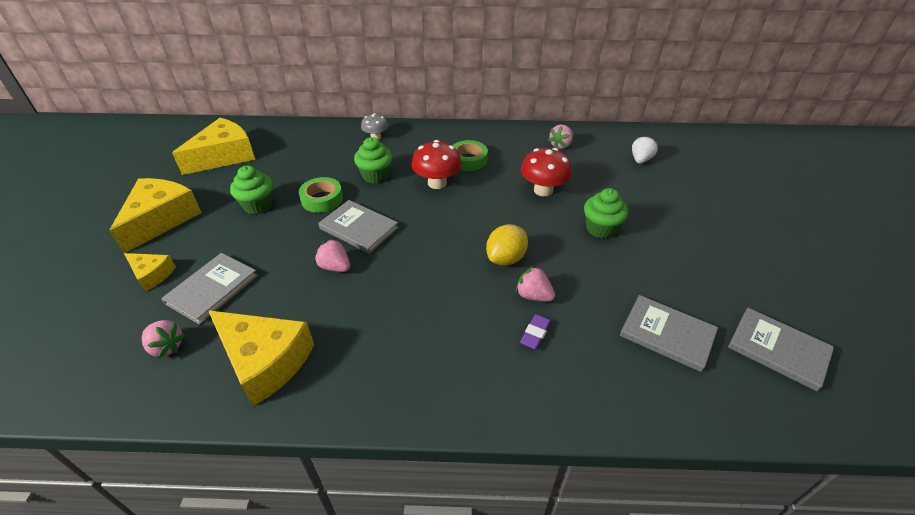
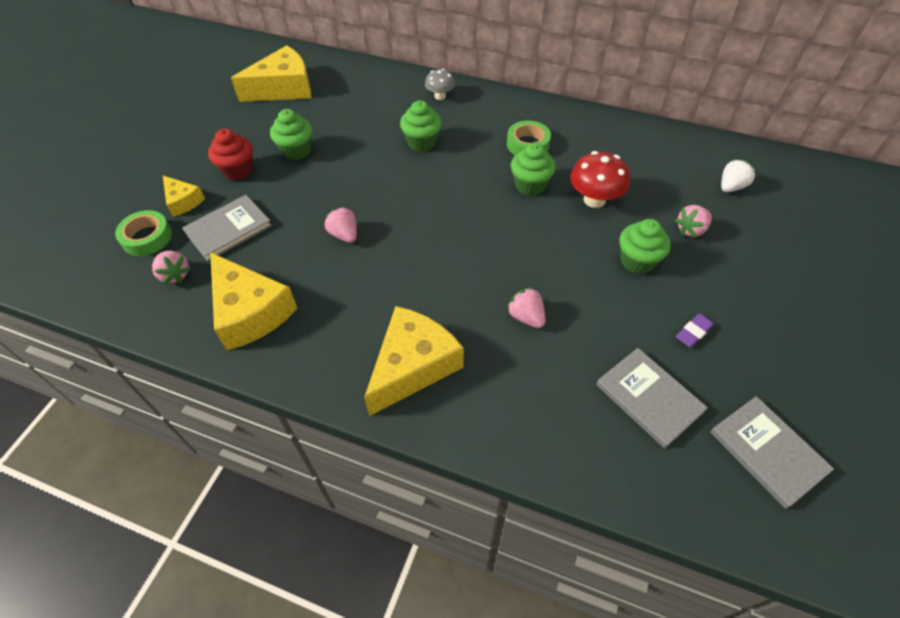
camera: 20 degrees right, 10 degrees up
yellow cheese [109,178,202,253] -> yellow cheese moved to [364,306,464,416]
green tape [299,177,343,213] -> green tape moved to [115,210,172,256]
grey book [318,200,399,254] -> none
red mushroom [411,140,462,189] -> none
yellow lemon [486,224,528,266] -> none
purple eraser [520,314,551,349] -> purple eraser moved to [676,313,714,347]
pink strawberry [548,124,573,149] -> pink strawberry moved to [675,205,712,238]
none -> red cupcake [208,129,253,181]
none -> green cupcake [511,143,556,196]

